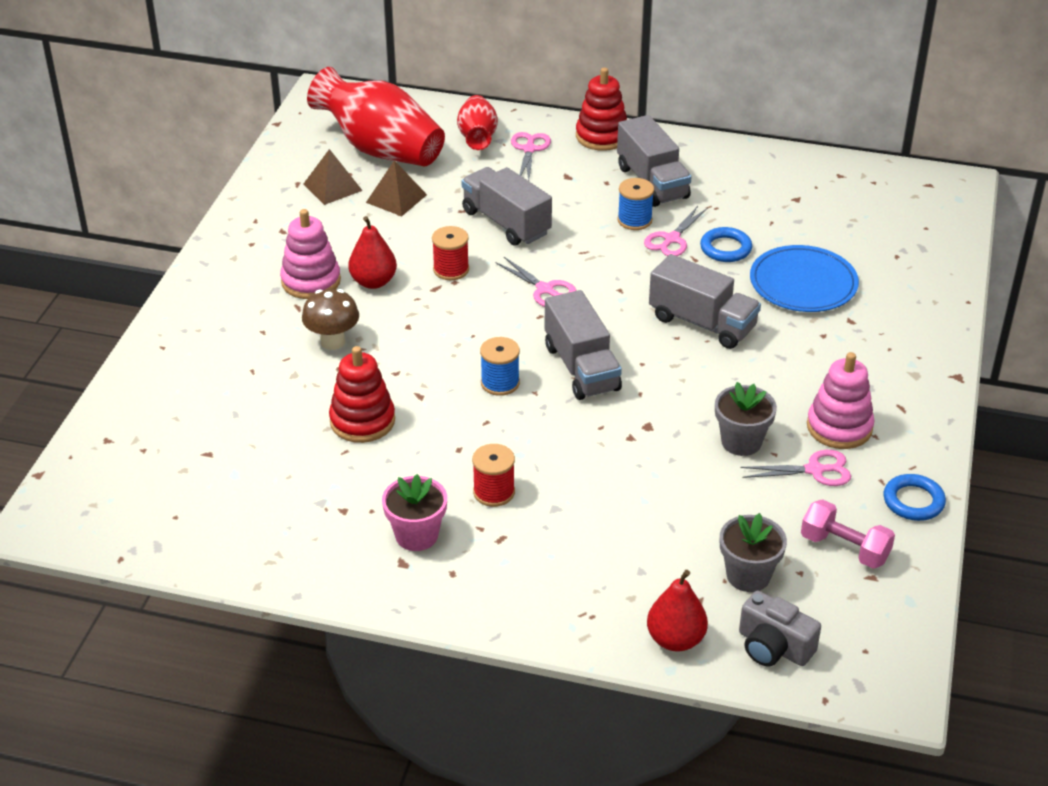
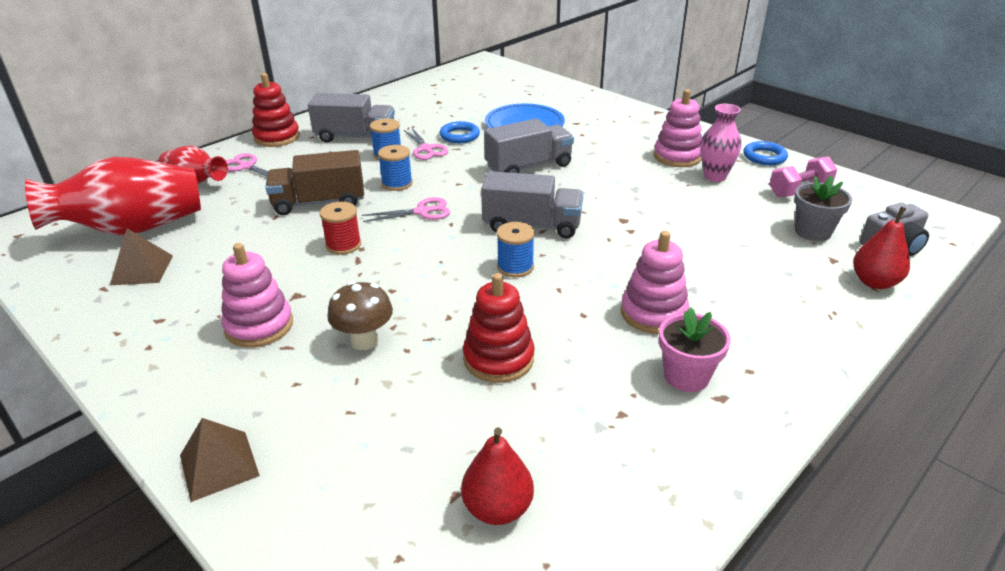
camera: 60 degrees left, 5 degrees down
red pear [348,216,397,289] -> red pear moved to [461,427,534,525]
brown pyramid [366,160,427,216] -> brown pyramid moved to [180,418,260,502]
grey truck [462,167,552,246] -> brown truck [265,150,364,215]
red spool [472,444,515,507] -> pink stacking toy [621,231,689,334]
grey flower pot [715,382,777,456] -> none
pink scissors [741,450,851,486] -> pink vase [701,104,741,182]
none -> blue spool [378,145,413,191]

